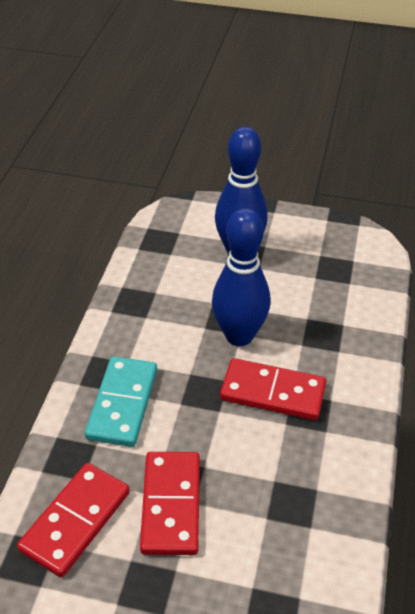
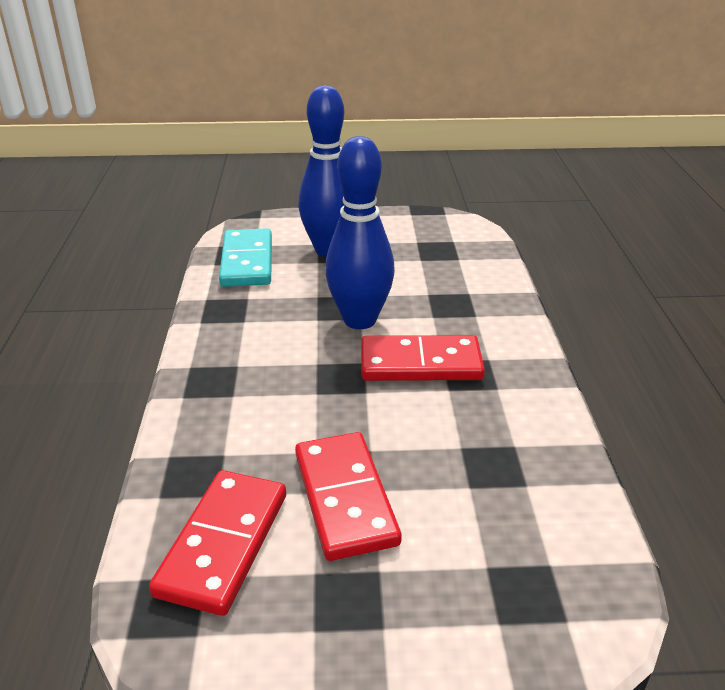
camera: 15 degrees left, 10 degrees down
turquoise domino [85,356,157,447] -> turquoise domino moved to [219,228,272,287]

